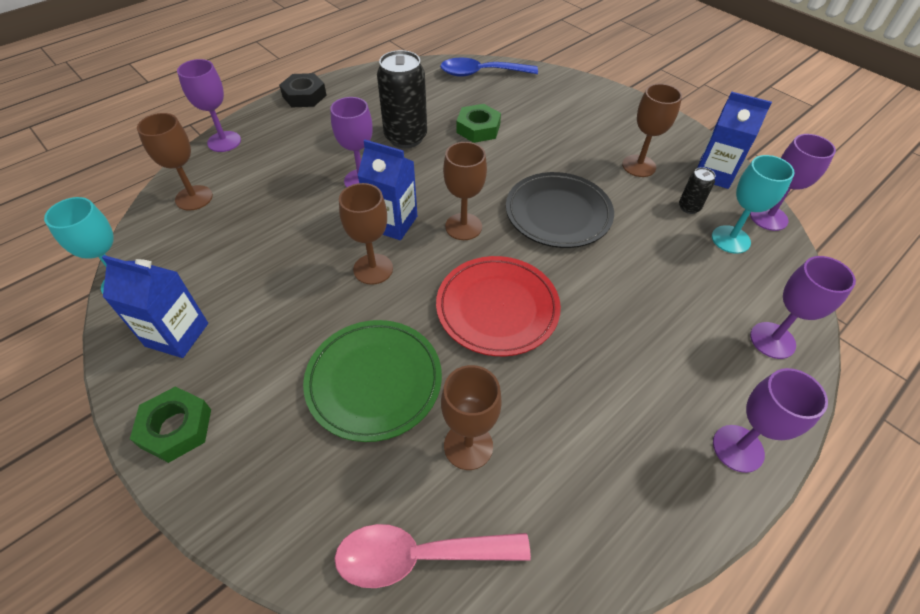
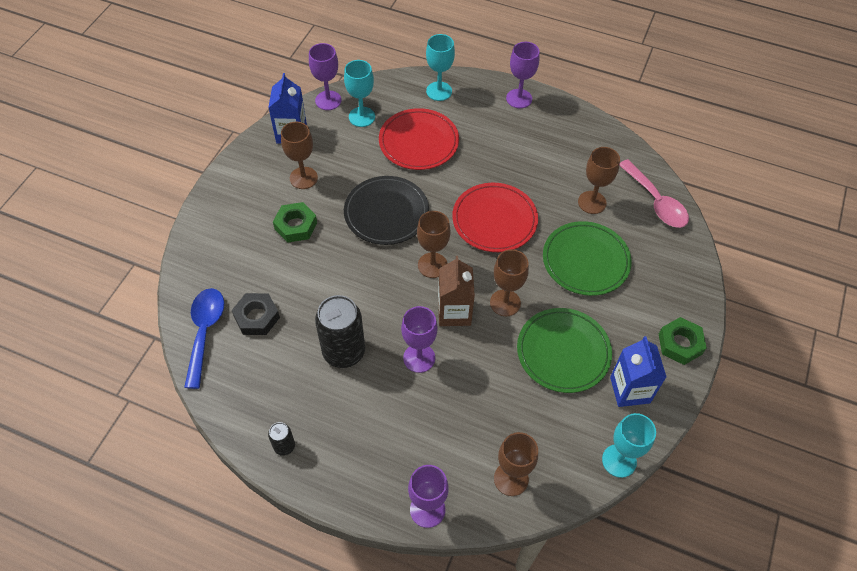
camera: 115 degrees left, 5 degrees up
black nut [279,73,326,107] -> black nut moved to [232,293,280,335]
blue carton [357,140,417,240] -> brown carton [438,256,475,326]
blue spoon [440,57,538,77] -> blue spoon turned 150 degrees counterclockwise [184,288,224,389]
green nut [456,104,501,143] -> green nut moved to [273,202,317,243]
black can [679,167,716,214] -> black can moved to [268,422,295,456]
purple goblet [750,256,856,359] -> turquoise goblet [426,34,455,101]
none -> red plate [379,108,459,170]
none -> green plate [517,308,612,393]

